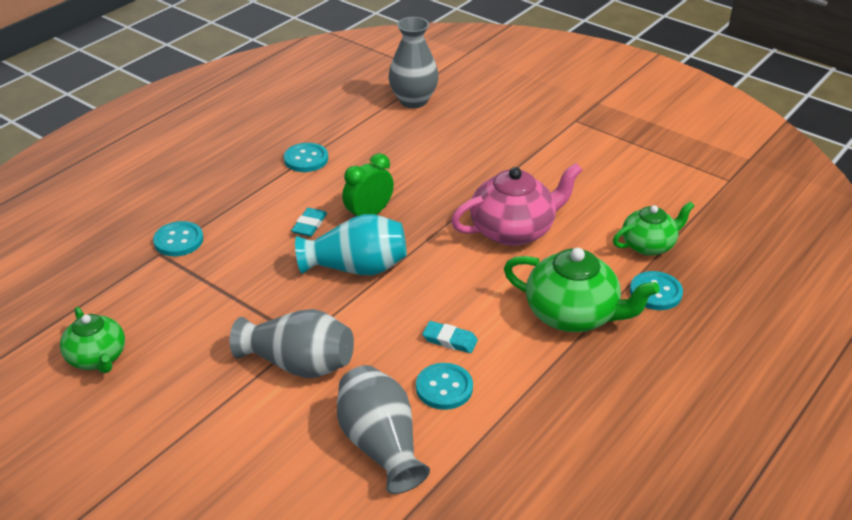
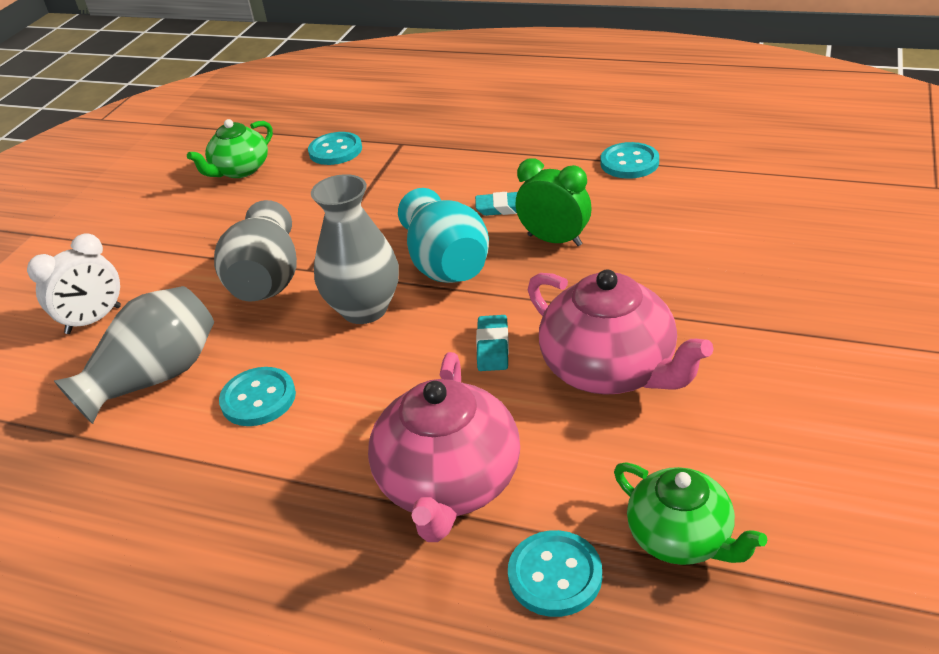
camera: 75 degrees right, 0 degrees up
turquoise button [153,221,203,256] -> turquoise button moved to [308,132,362,165]
grey vase [388,17,439,108] -> grey vase moved to [311,174,399,324]
turquoise eraser [422,321,478,353] -> turquoise eraser moved to [476,315,509,371]
green teapot [504,248,659,332] -> pink teapot [368,352,520,542]
none -> white clock [27,233,121,334]

